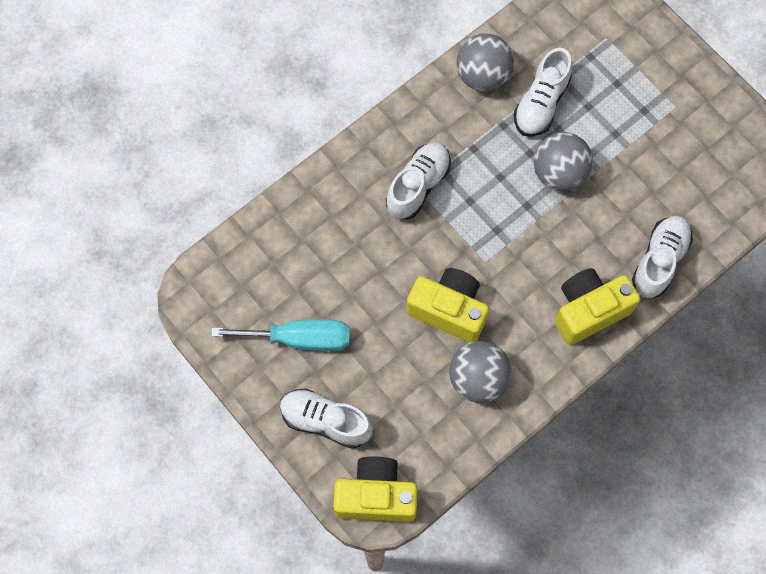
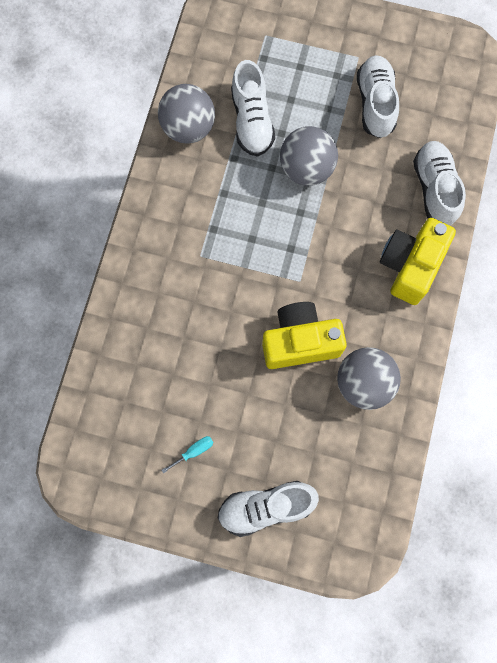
camera: 35 degrees left, 5 degrees up
turquoise screwdriver [211,319,350,351] -> turquoise screwdriver [161,436,214,474], size x0.41
yellow camera [333,456,418,522] -> none
white shoe [386,142,451,219] -> white shoe moved to [357,55,399,138]

